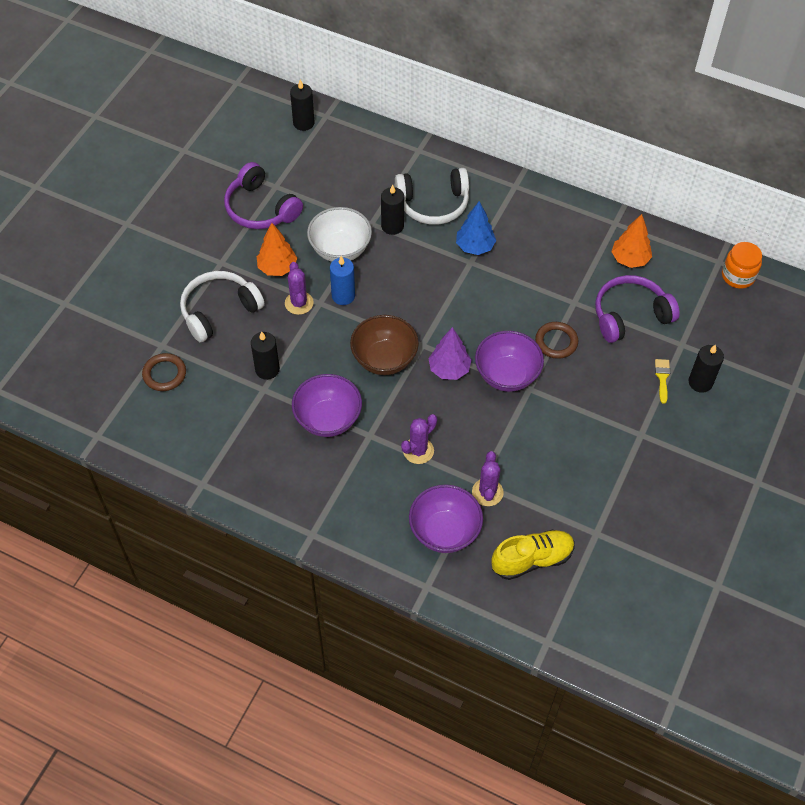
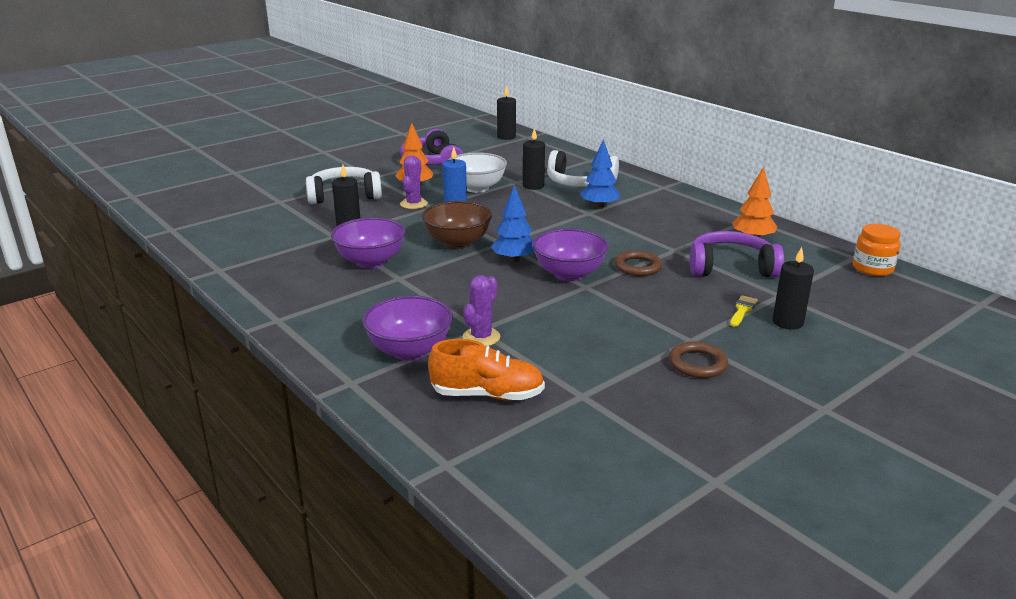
camera: 25 degrees right, 30 degrees down
brown ring [142,353,186,391] -> brown ring moved to [669,341,728,378]
purple cactus [401,414,437,464] -> none
purple tree [429,327,471,380] -> blue tree [491,185,534,262]
yellow shoe [491,529,575,580] -> orange shoe [428,339,545,401]

